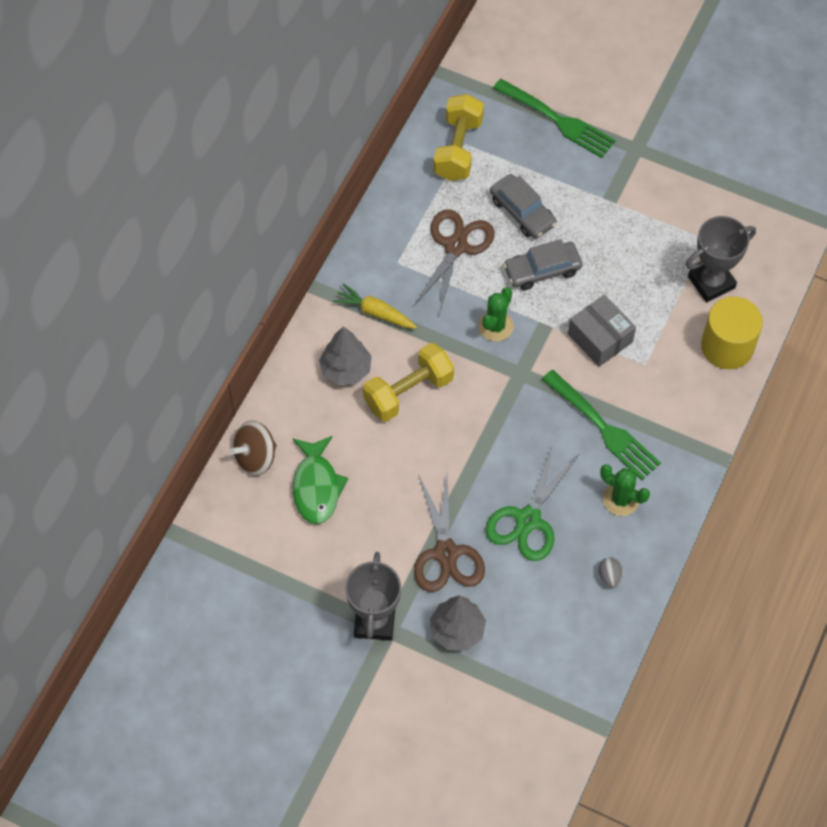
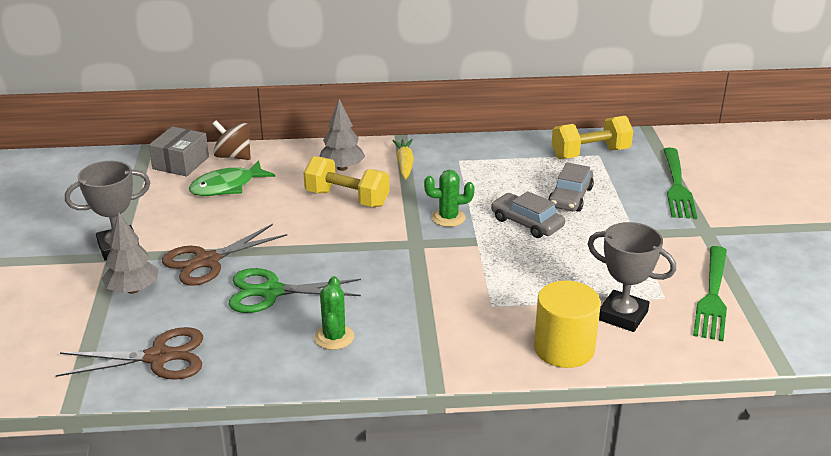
camera: 60 degrees right, 30 degrees down
brown scissors [413,209,495,316] -> brown scissors moved to [56,327,203,380]
green fork [542,370,661,480] -> green fork moved to [693,246,727,341]
grey box [568,295,636,367] -> grey box moved to [149,126,209,177]
grey egg [599,557,623,588] -> none

